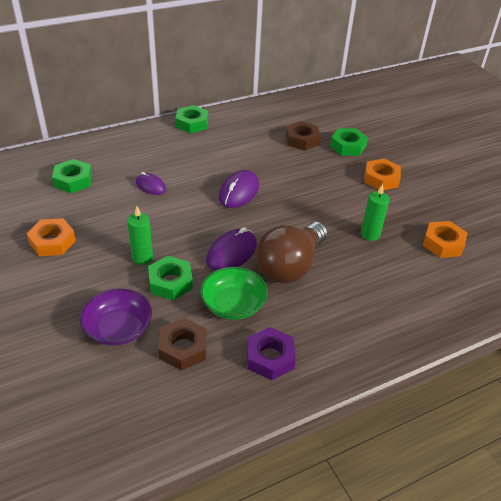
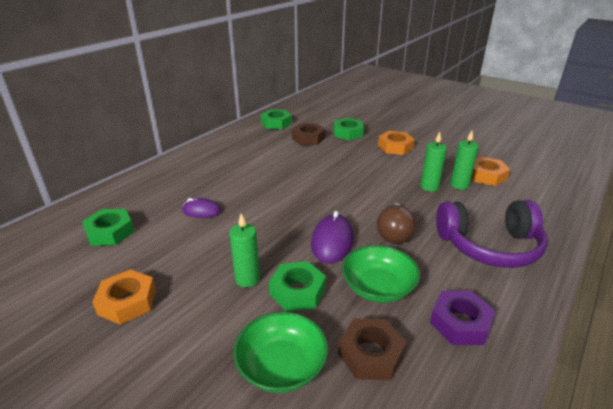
camera: 25 degrees left, 10 degrees down
purple bowl [80,288,152,346] -> green bowl [233,312,328,393]
green nut [175,105,208,133] -> green nut moved to [260,109,292,129]
purple mouse [219,170,259,208] -> none
brown light bulb [256,222,327,283] -> brown light bulb [377,203,416,243], size x0.64
none -> purple headphones [436,200,548,268]
none -> green candle [450,131,479,190]

